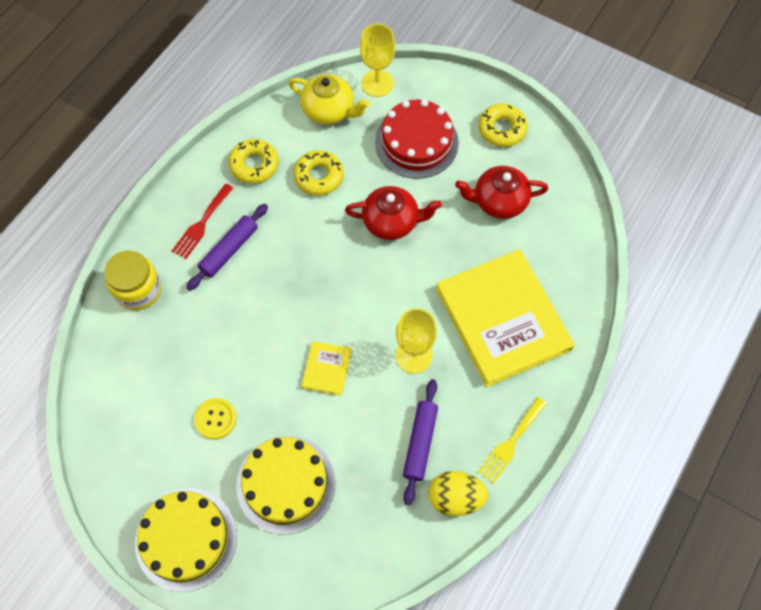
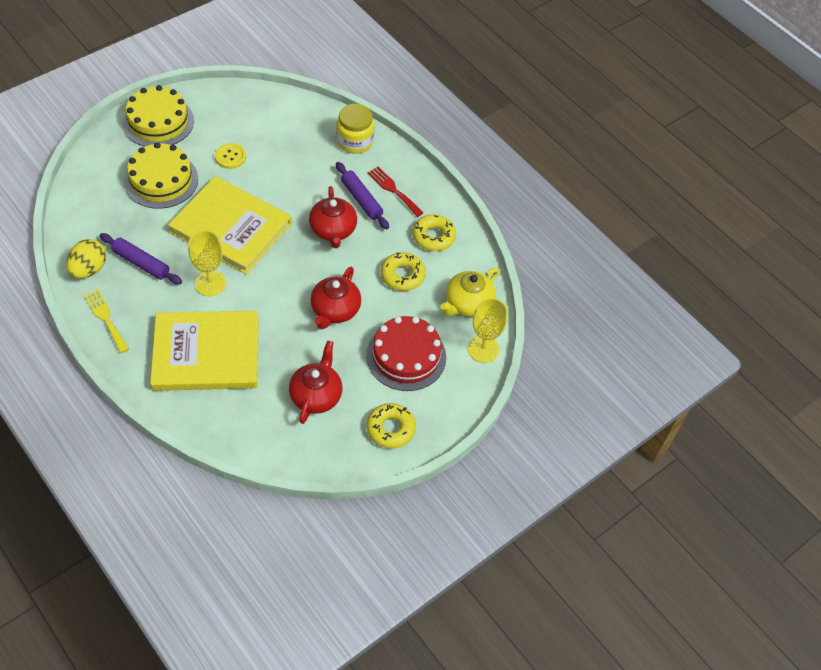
camera: 105 degrees right, 10 degrees down
yellow book [301,341,352,396] -> yellow book [168,176,292,275], size x2.40
none -> red teapot [309,186,357,248]

